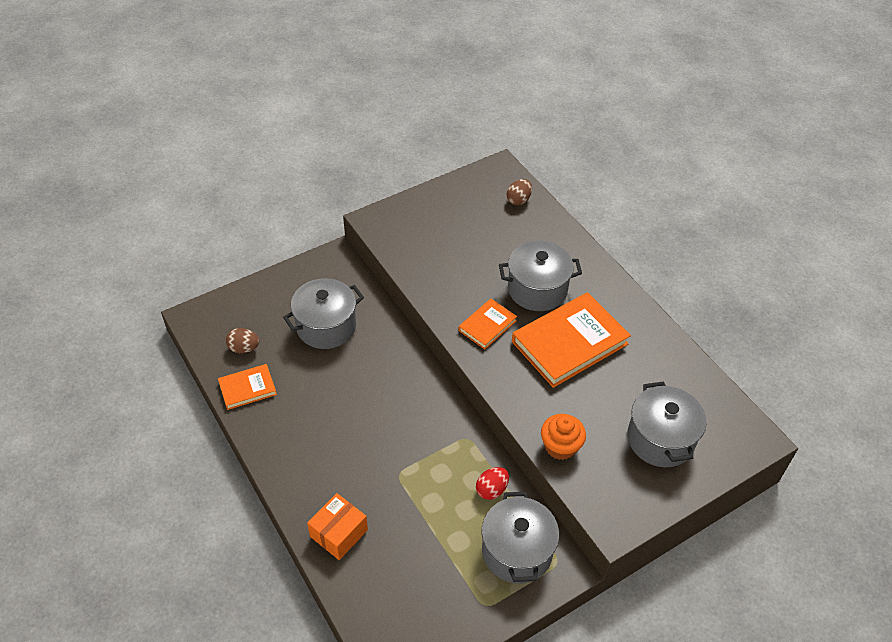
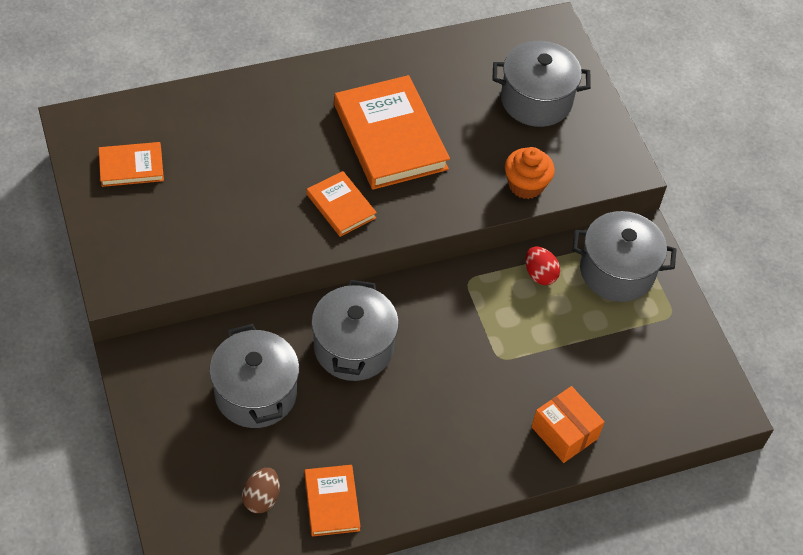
camera: 80 degrees left, 5 degrees up
grey pot [499,241,582,311] -> grey pot moved to [311,280,399,381]
brown egg [507,179,532,205] -> none
none -> orange book [99,142,164,187]

